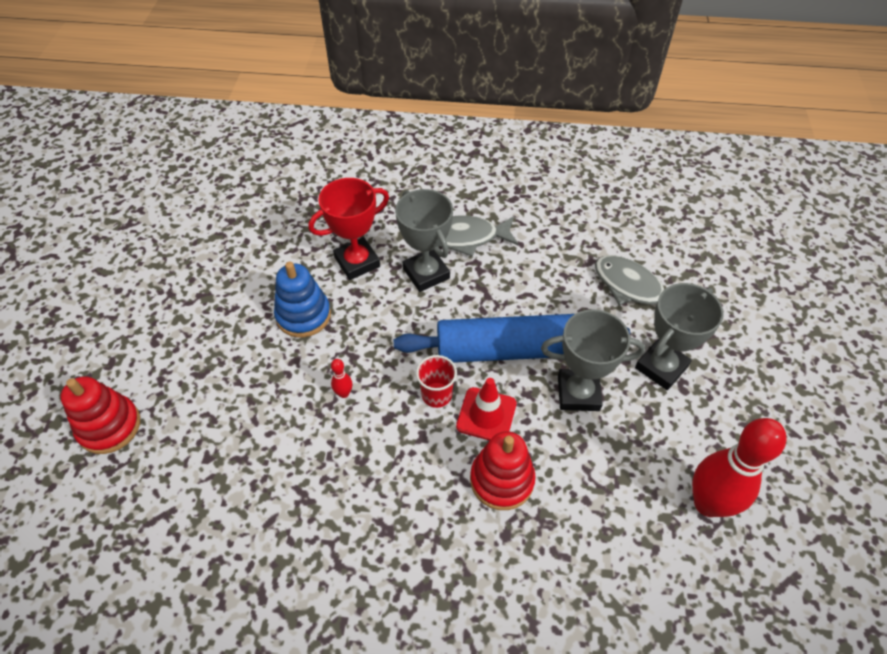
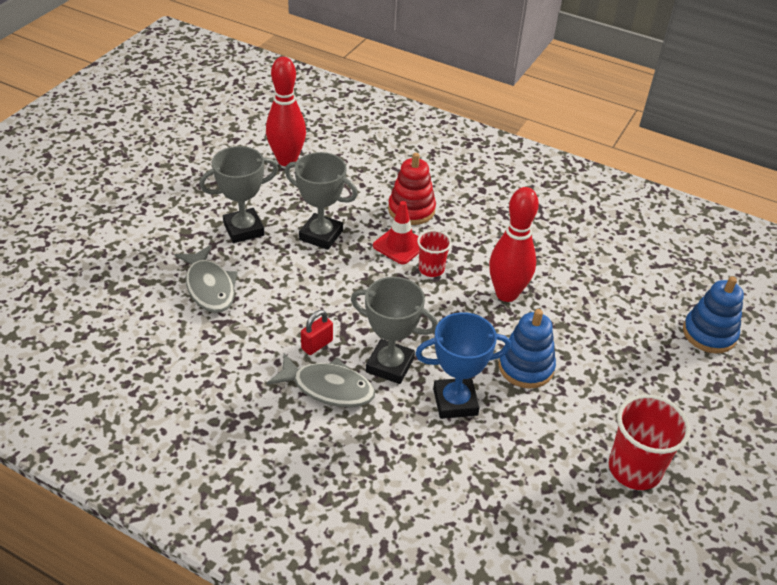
camera: 160 degrees left, 10 degrees down
red stacking toy [60,376,140,454] -> blue stacking toy [683,276,744,353]
red trophy [308,178,389,280] -> blue trophy [415,312,511,419]
red bowling pin [331,359,353,398] -> red bowling pin [489,187,539,302], size x2.49
blue rolling pin [394,314,630,363] -> none
grey trophy [395,189,453,292] -> grey trophy turned 60 degrees counterclockwise [351,277,438,384]
none -> red padlock [301,310,333,355]
none -> red cup [609,394,690,490]

